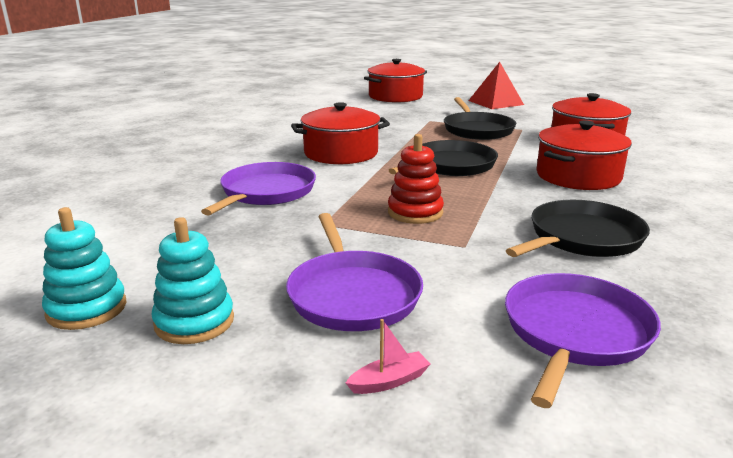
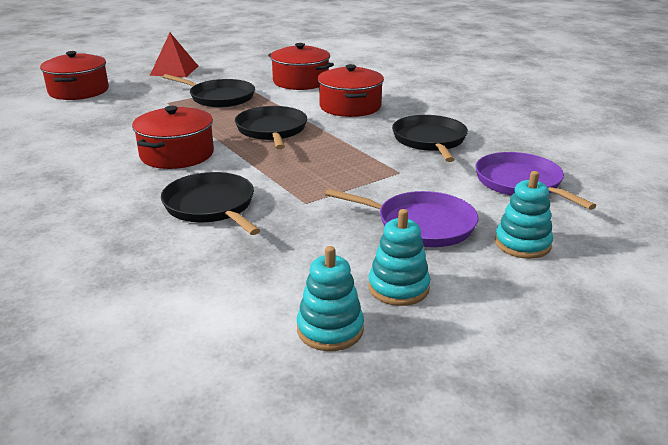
camera: 55 degrees left, 5 degrees up
purple pan [201,162,316,216] -> black pan [161,172,260,235]
pink boat [346,319,430,394] -> turquoise stacking toy [495,171,553,259]
red stacking toy [388,134,444,224] -> none

